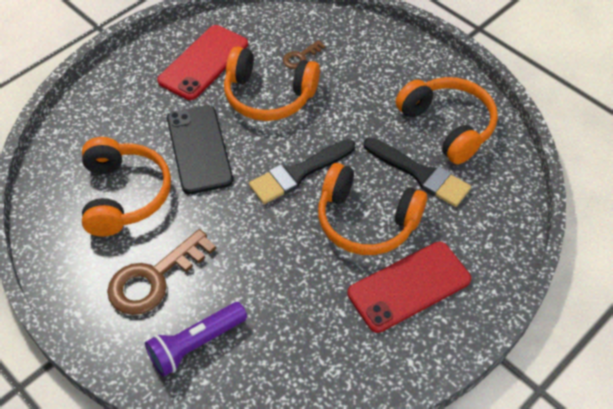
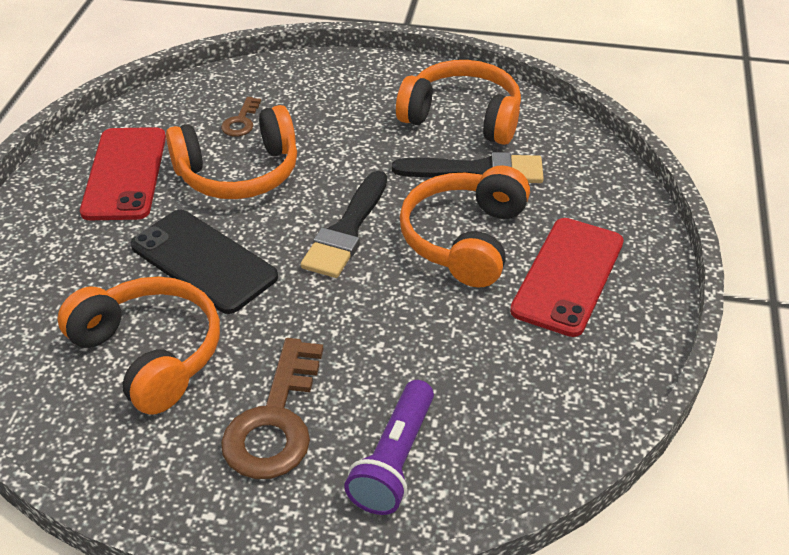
camera: 35 degrees left, 10 degrees down
orange headphones [318,163,427,255] -> orange headphones turned 120 degrees clockwise [400,165,530,287]

